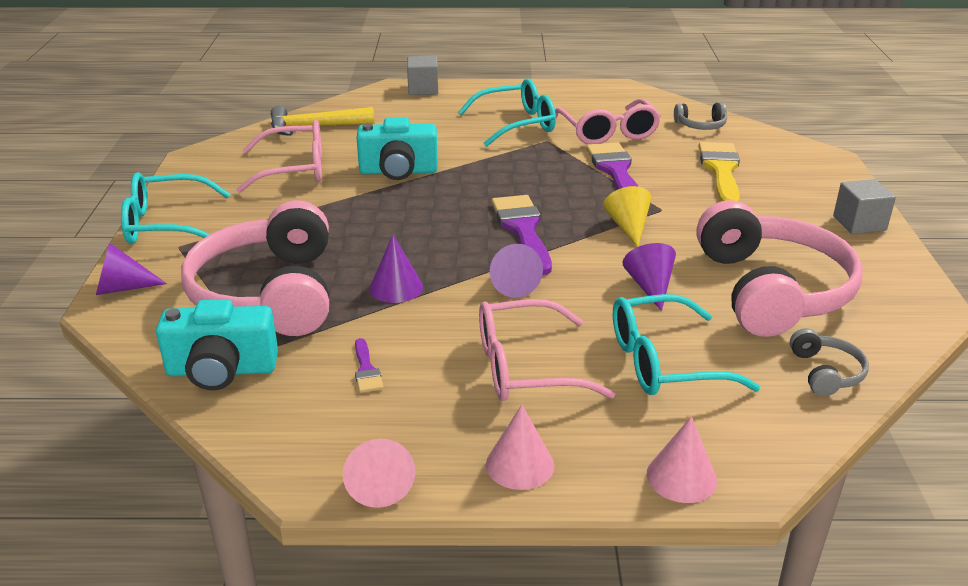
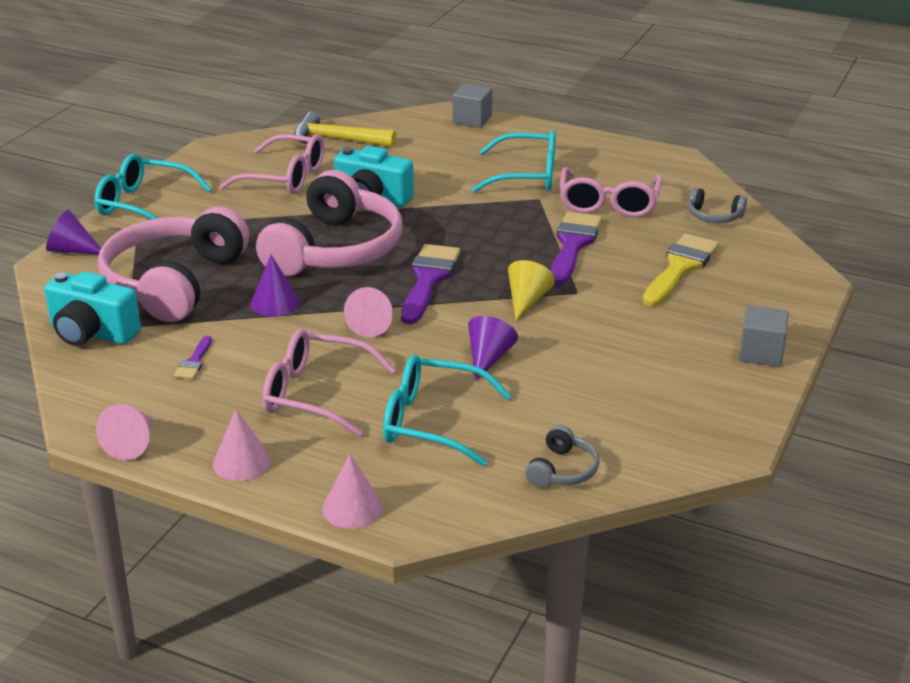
camera: 25 degrees right, 0 degrees up
purple cone [490,244,543,298] -> pink cone [344,287,393,338]
pink headphones [696,200,863,337] -> pink headphones moved to [256,170,402,276]

